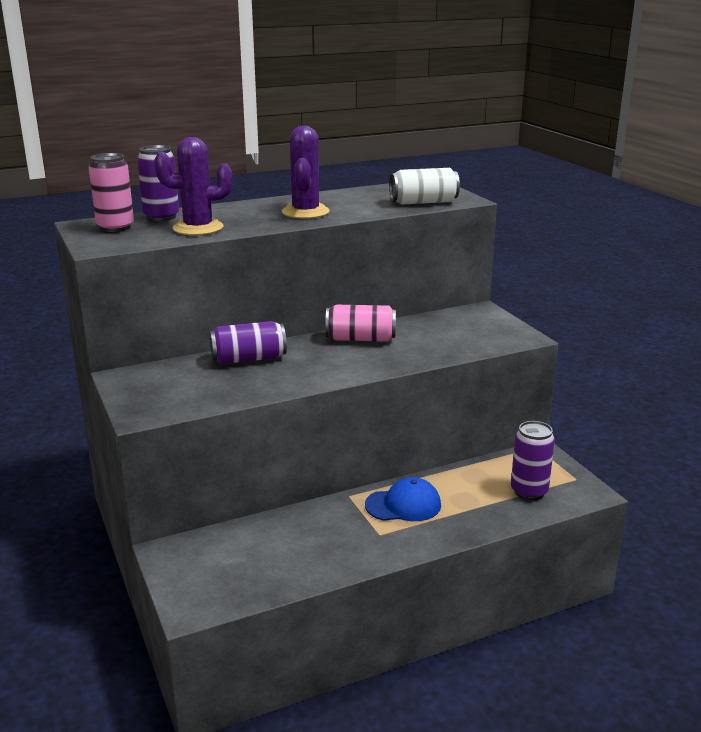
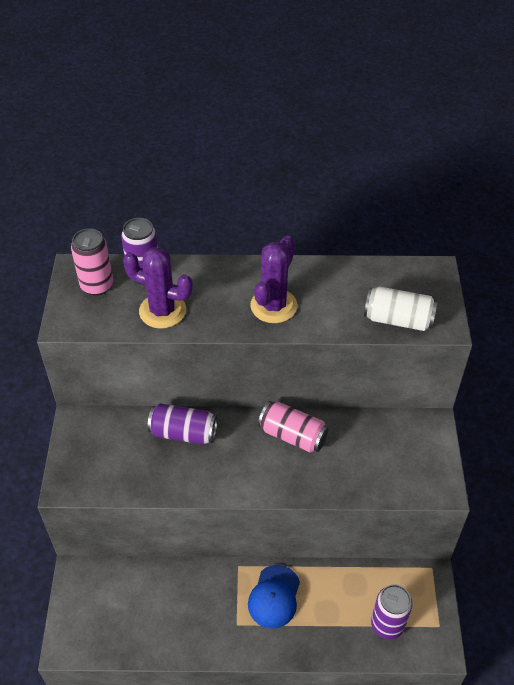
camera: 25 degrees right, 25 degrees up
blue cap [365,477,441,521] -> blue cap turned 90 degrees clockwise [248,565,300,629]

